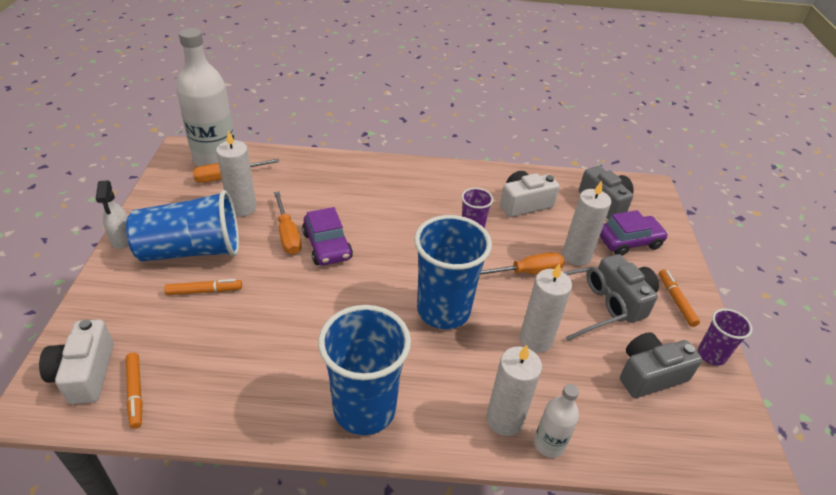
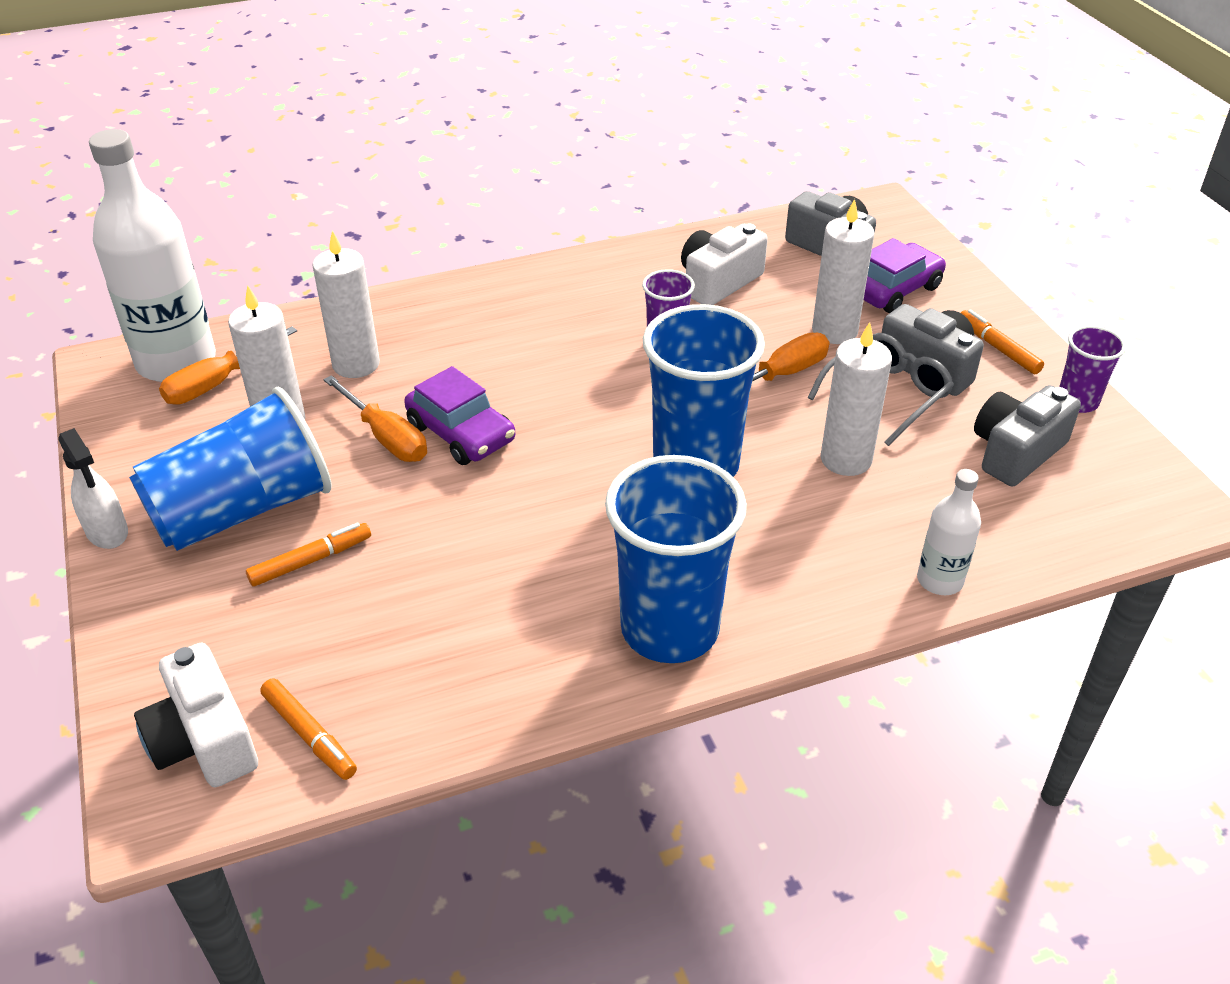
camera: 20 degrees left, 0 degrees up
white candle [486,345,542,436] -> white candle moved to [312,231,380,378]

